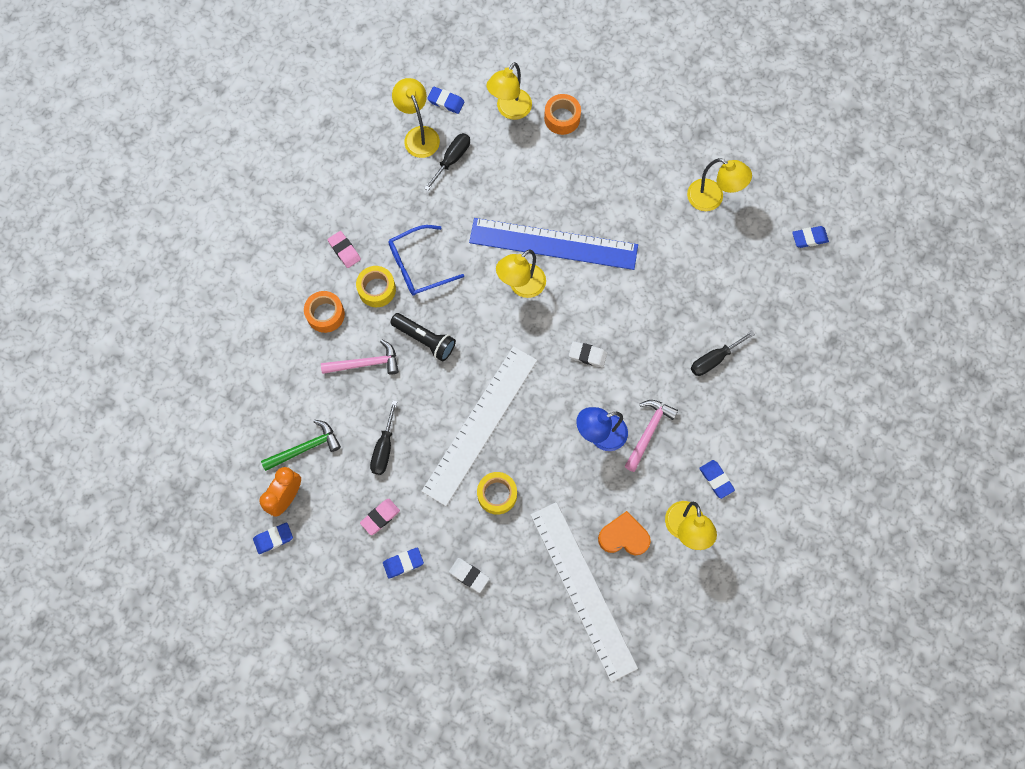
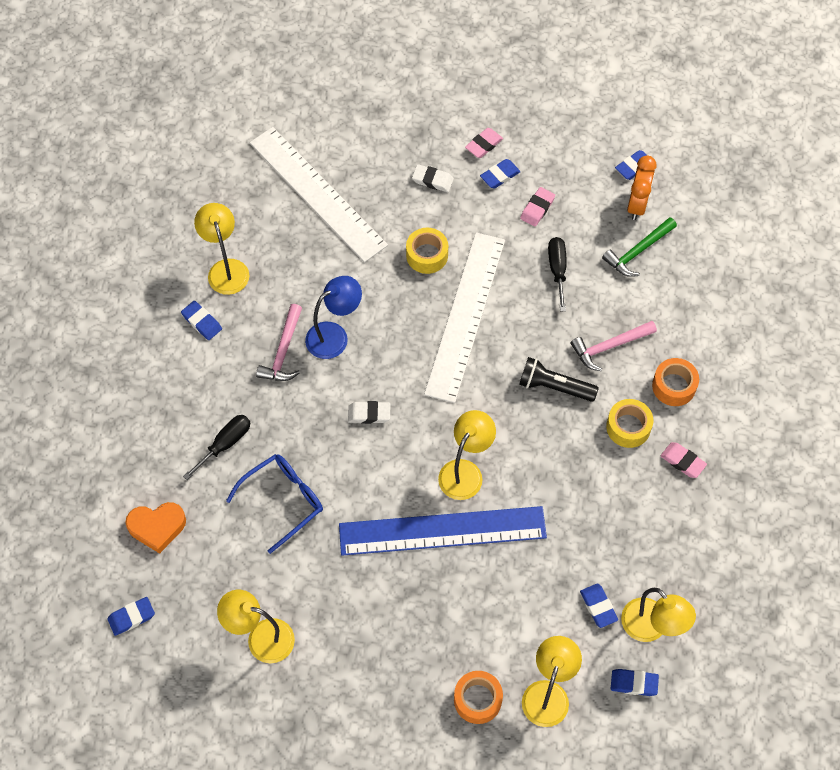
camera: 165 degrees right, 10 degrees down
blue glasses [389,225,464,296] -> blue glasses moved to [226,454,323,554]
black screwdriver [424,133,470,191] -> blue eraser [580,584,618,628]
orange heart [598,511,651,555] -> orange heart moved to [126,502,186,554]
none -> pink eraser [465,128,503,158]

